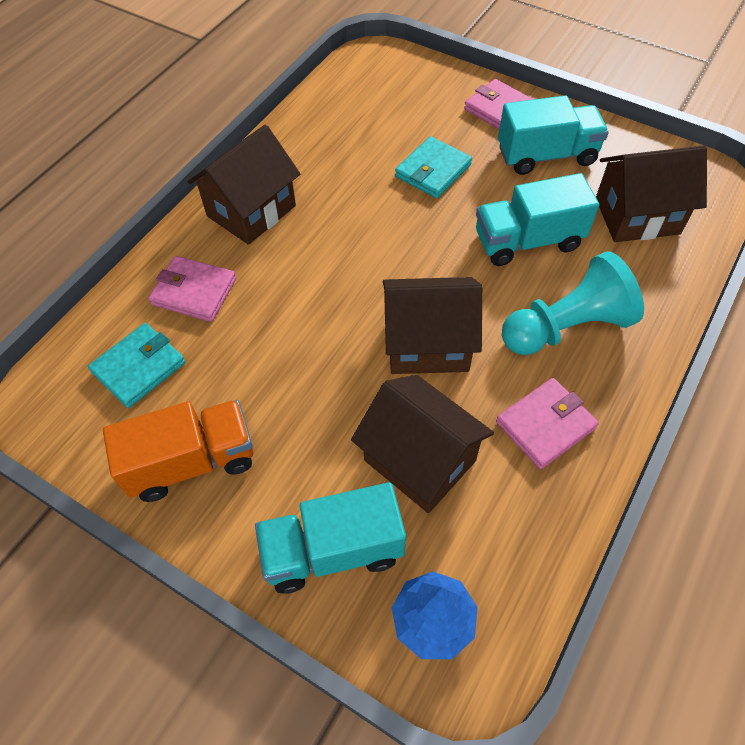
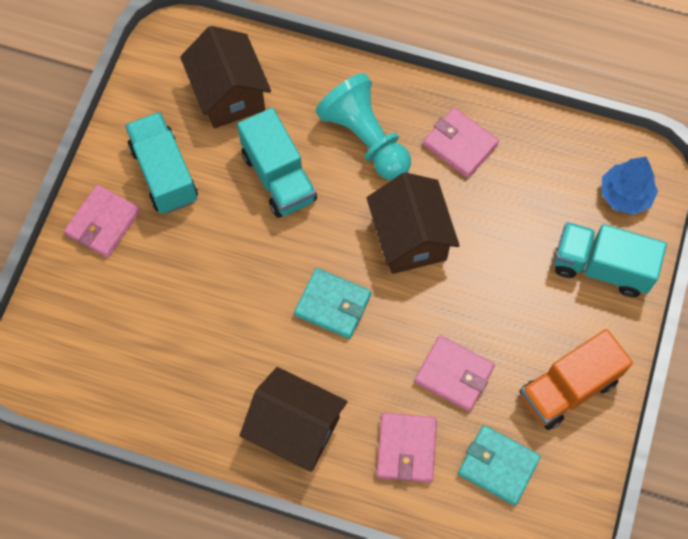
camera: 105 degrees left, 10 degrees up
orange truck [103,400,254,502] -> orange truck turned 90 degrees counterclockwise [519,329,633,430]
turquoise truck [255,482,406,594] -> turquoise truck turned 135 degrees clockwise [554,222,667,297]
brown house [351,375,494,513] -> none
turquoise wallet [395,136,472,198] -> turquoise wallet moved to [294,268,371,339]
none -> pink wallet [414,335,495,411]

